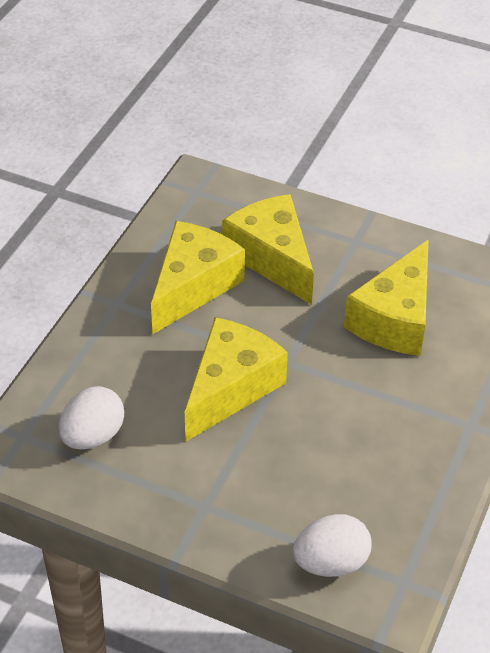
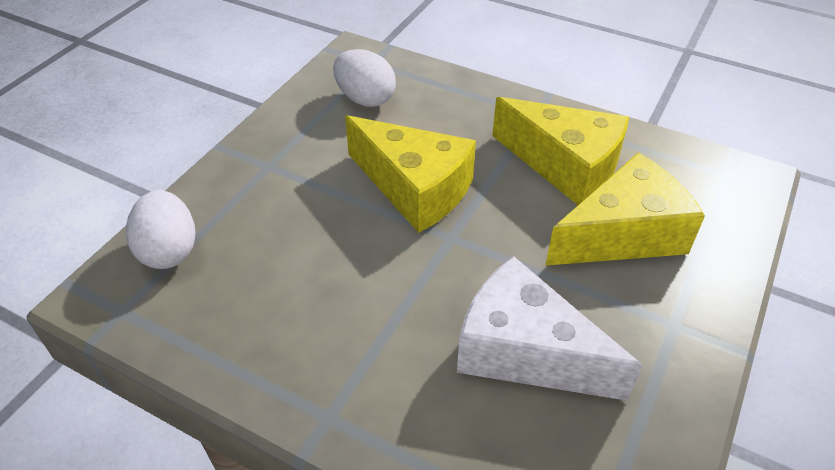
camera: 95 degrees right, 0 degrees up
yellow cheese [344,240,429,356] -> white cheese [457,256,643,401]

